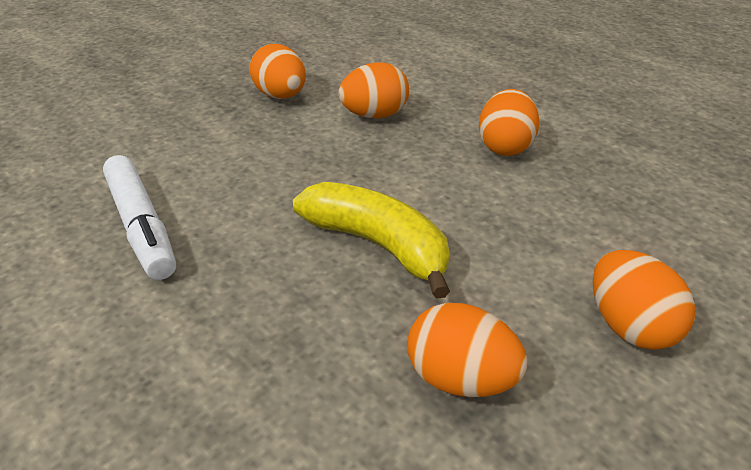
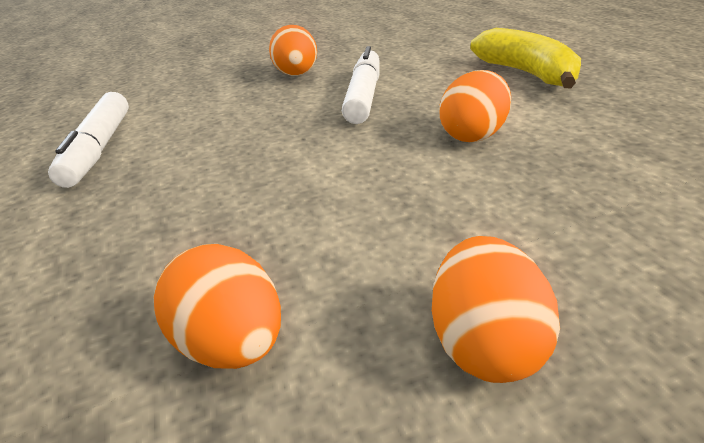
camera: 25 degrees right, 5 degrees down
yellow banana [293,182,450,299] -> yellow banana moved to [470,28,581,88]
orange egg [338,62,409,119] -> white marker [342,46,380,124]

